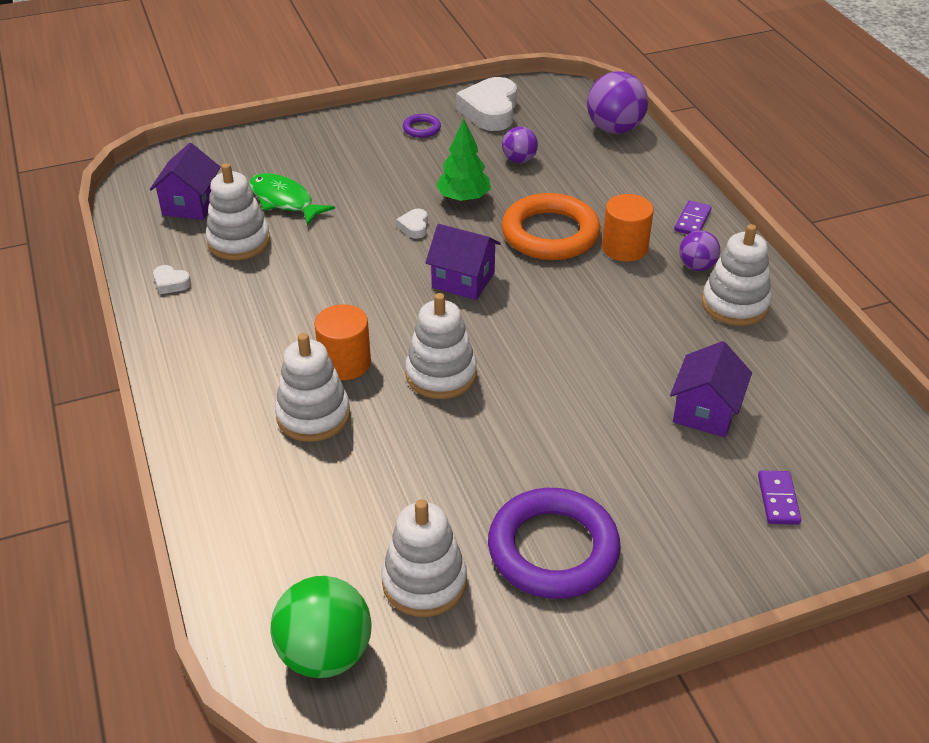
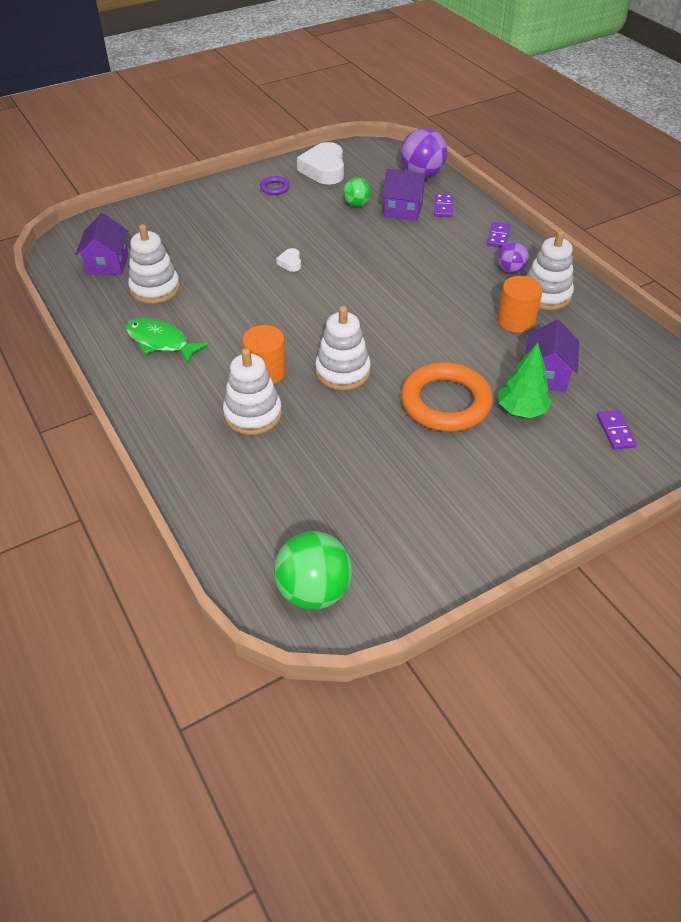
camera: 10 degrees left, 5 degrees up
white heart [153,265,191,294] -> none
green fish [249,173,335,226] -> green fish moved to [126,318,209,364]
white stacking toy [382,499,467,617] -> none
purple house [425,224,501,300] -> purple house moved to [382,169,427,221]
green tree [436,119,491,202] -> green tree moved to [498,342,552,418]
purple ring [488,488,621,599] -> none
purple ball [502,127,538,163] -> green ball [343,177,371,207]
orange ring [502,193,601,260] -> orange ring moved to [401,362,493,432]
orange cylinder [602,194,654,262] -> orange cylinder moved to [497,276,543,333]
none -> purple domino [434,194,453,217]

